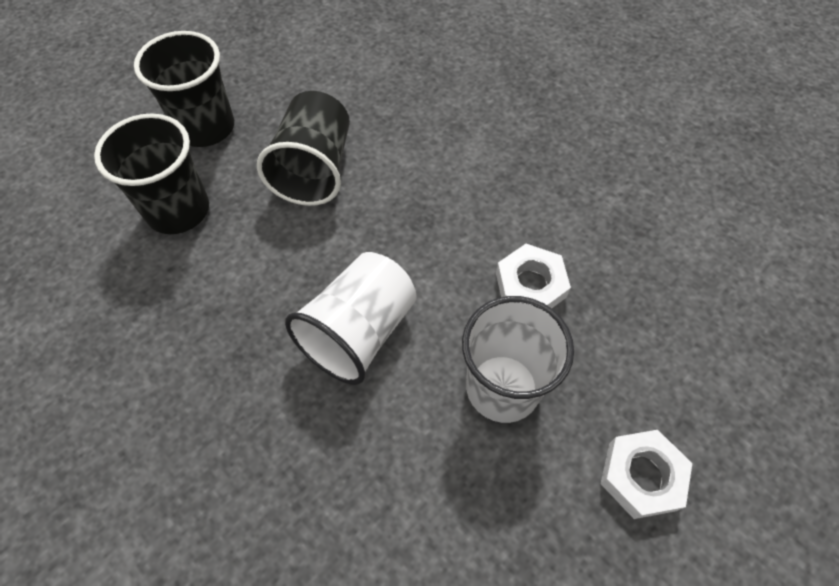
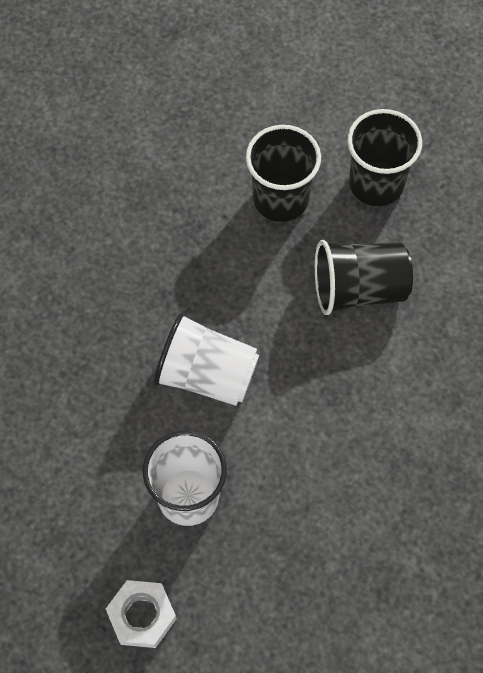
camera: 75 degrees right, 5 degrees up
white nut [496,244,571,308] -> none

